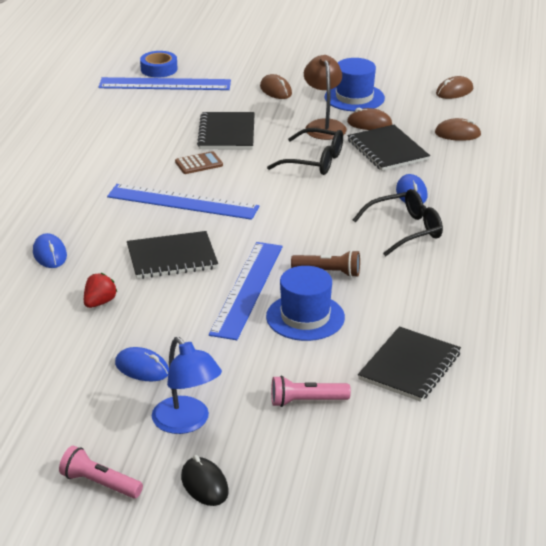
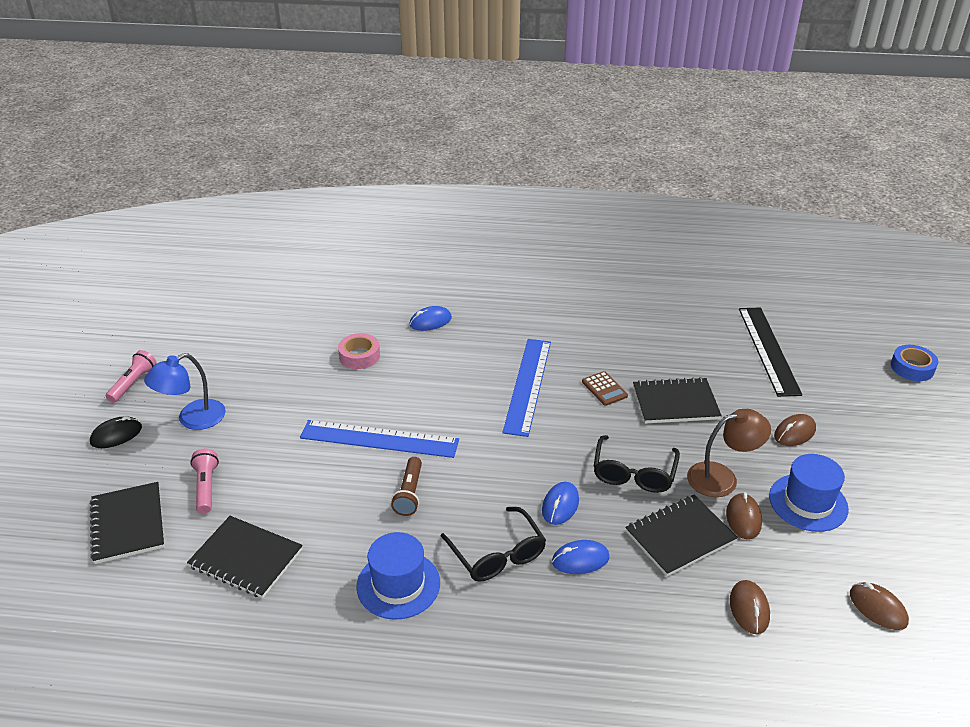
camera: 85 degrees right, 5 degrees up
red strawberry [84,273,117,308] -> pink tape [338,333,380,369]
blue ruler [99,77,231,90] -> black ruler [739,307,802,397]
blue mouse [115,347,169,381] -> blue mouse moved to [542,482,579,525]
black notebook [127,231,218,279] -> black notebook moved to [90,482,165,564]
blue tape [140,51,177,77] -> blue tape moved to [891,345,938,381]
blue hat [266,266,345,341] -> blue hat moved to [357,532,440,620]

